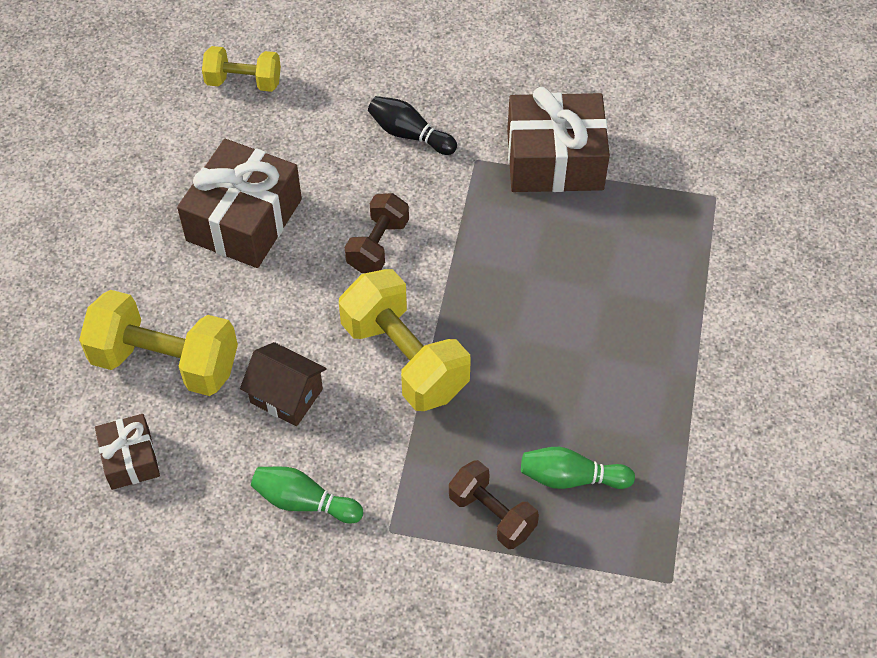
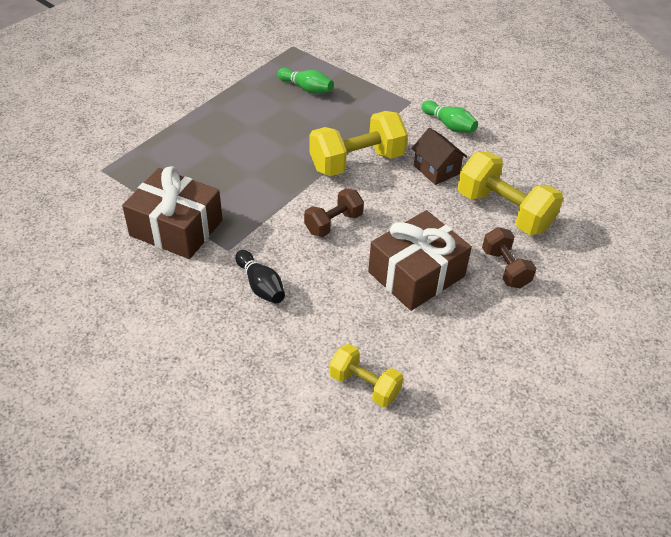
camera: 155 degrees left, 10 degrees down
brown gift [95,414,160,490] -> none
yellow dumbbell [339,269,470,411] -> yellow dumbbell turned 75 degrees clockwise [309,111,408,176]
brown dumbbell [449,460,539,549] -> brown dumbbell moved to [482,227,536,288]

